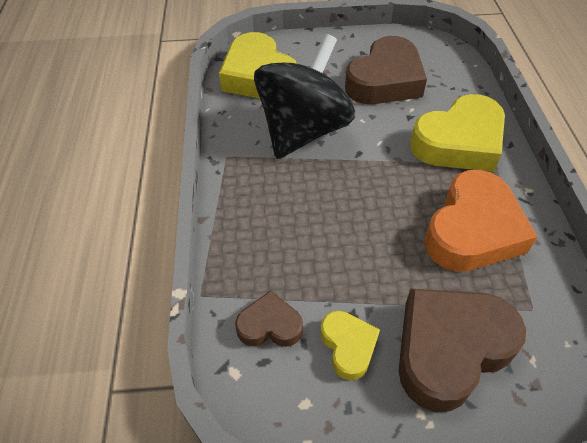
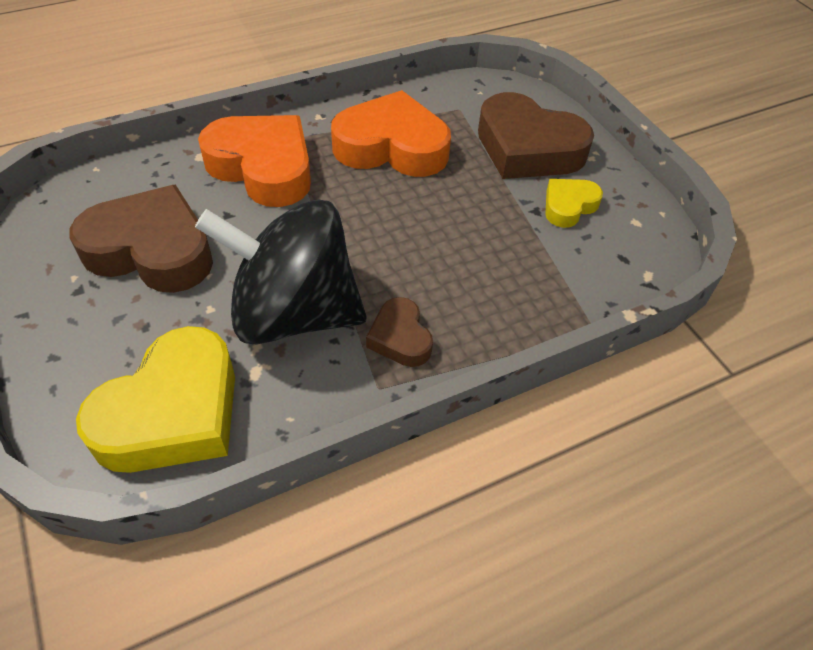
camera: 115 degrees left, 0 degrees up
brown heart [235,290,303,347] -> brown heart moved to [366,297,433,367]
yellow heart [410,94,505,172] -> orange heart [198,115,311,207]

